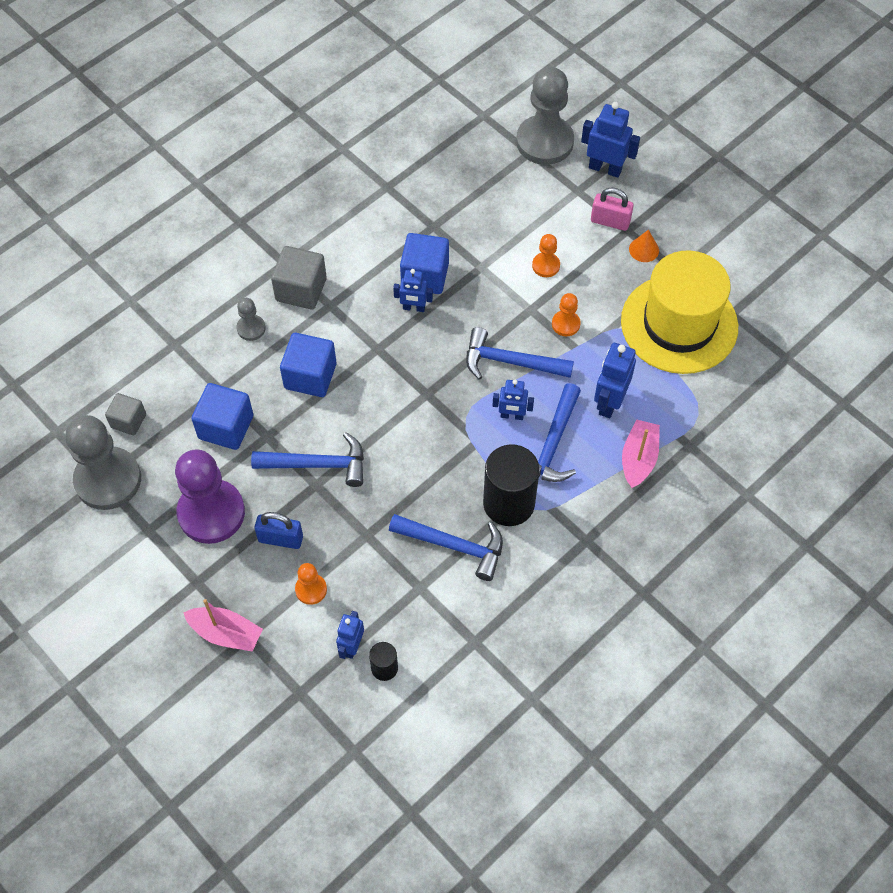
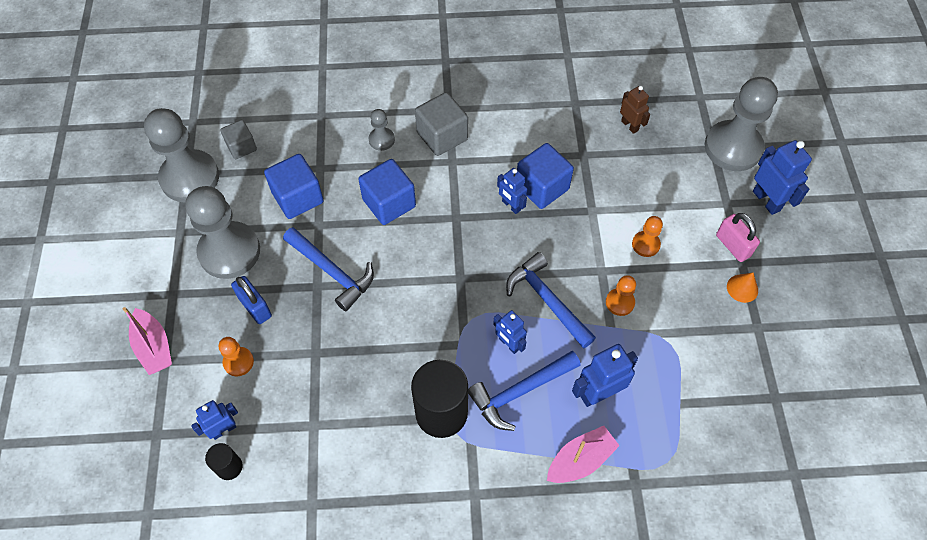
camera: 40 degrees right, 0 degrees up
purple pawn [175,450,245,544] -> grey pawn [185,186,260,279]
blue hammer [389,514,503,581] -> none
yellow hat [621,250,738,374] -> none
none -> brown robot [620,86,650,134]

